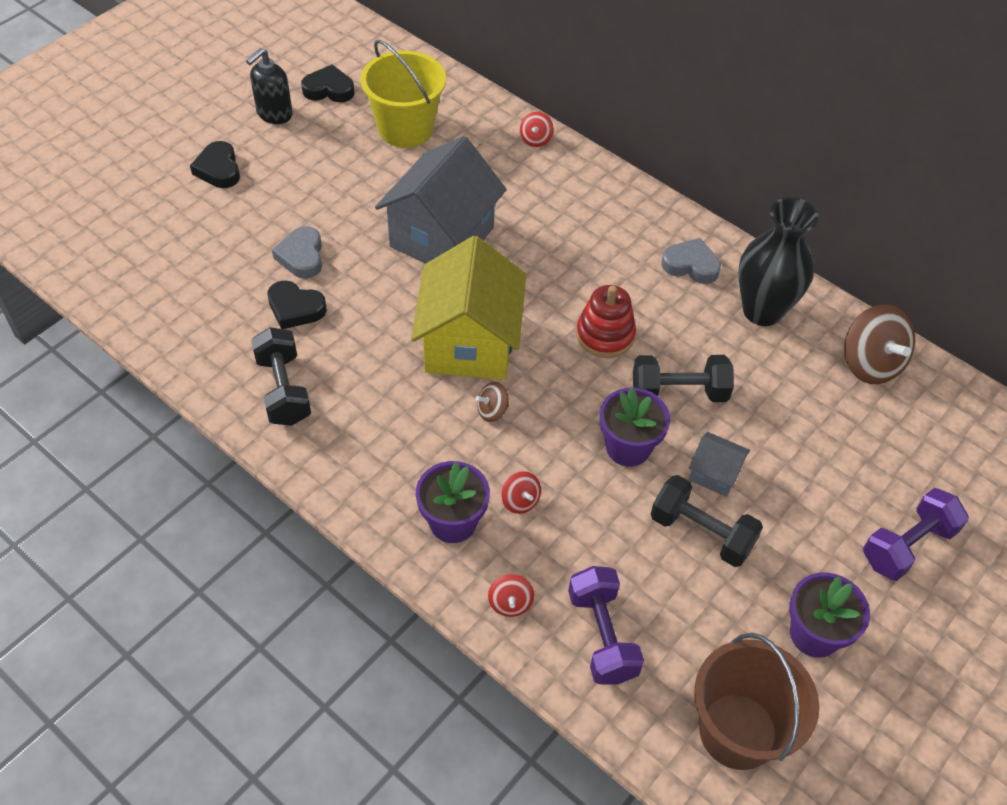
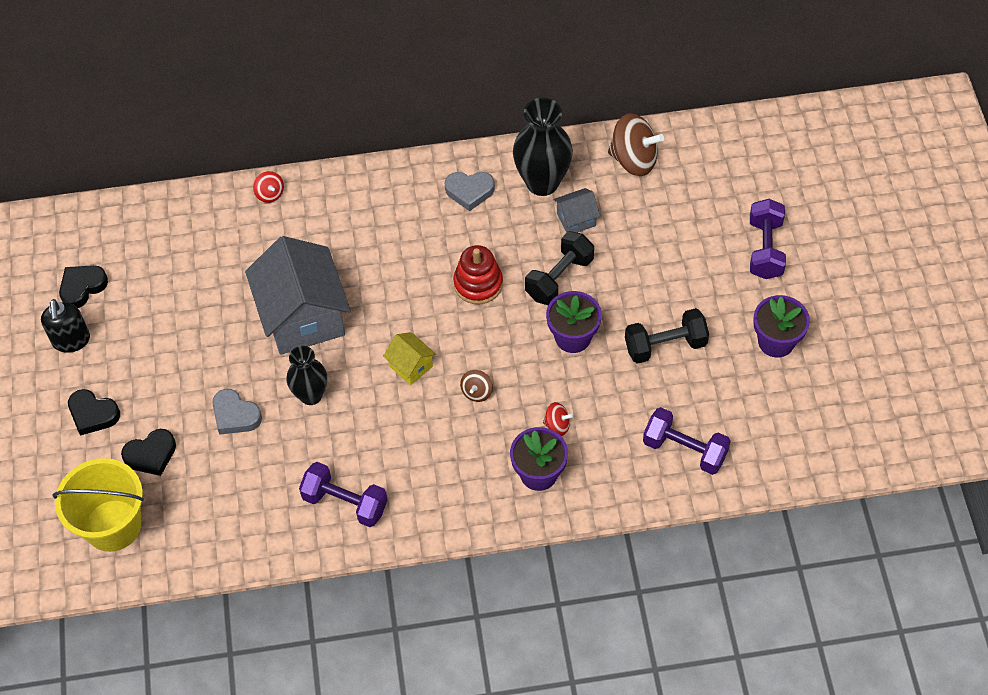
camera: 45 degrees left, 5 degrees up
black dumbbell [251,327,311,426] -> purple dumbbell [299,462,387,527]
black heart [267,280,327,329] -> black heart moved to [121,429,176,476]
yellow bucket [361,40,446,148] -> yellow bucket moved to [52,458,144,552]
yellow house [411,236,526,380] -> yellow house [383,332,436,385], size x0.45
red spinning top [488,574,534,617] -> none
grey heart [661,238,721,284] -> grey heart turned 150 degrees counterclockwise [445,172,495,211]
grey house [689,432,750,497] -> grey house moved to [553,188,600,233]
brown bucket [694,633,820,770] -> none
none -> black vase [287,346,327,405]

